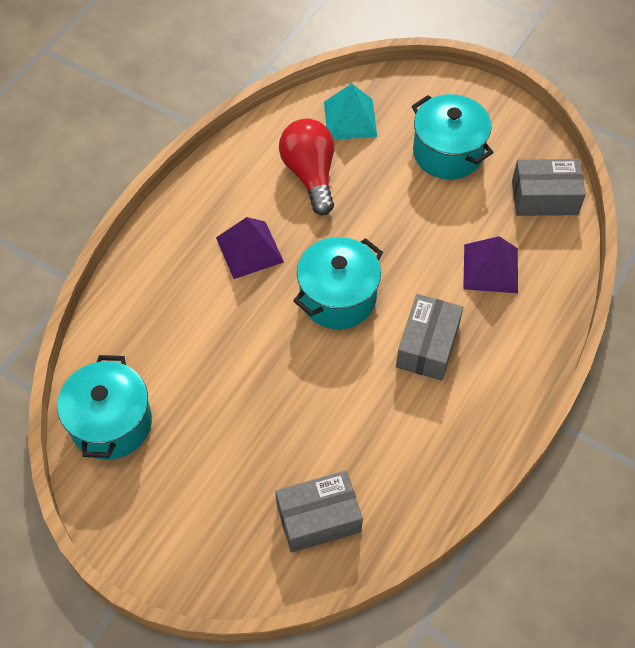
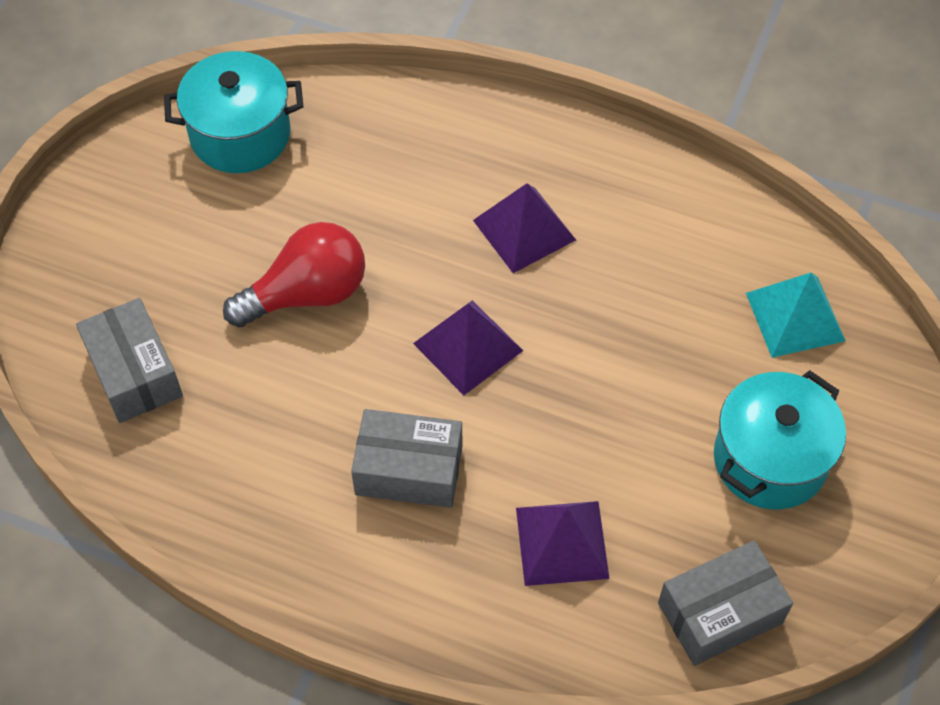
camera: 80 degrees right, 0 degrees up
red light bulb [279,118,334,215] -> red light bulb moved to [223,222,365,327]
turquoise pot [293,237,383,329] -> purple pyramid [413,300,523,395]
grey box [512,159,586,216] -> grey box turned 75 degrees clockwise [658,540,793,666]

